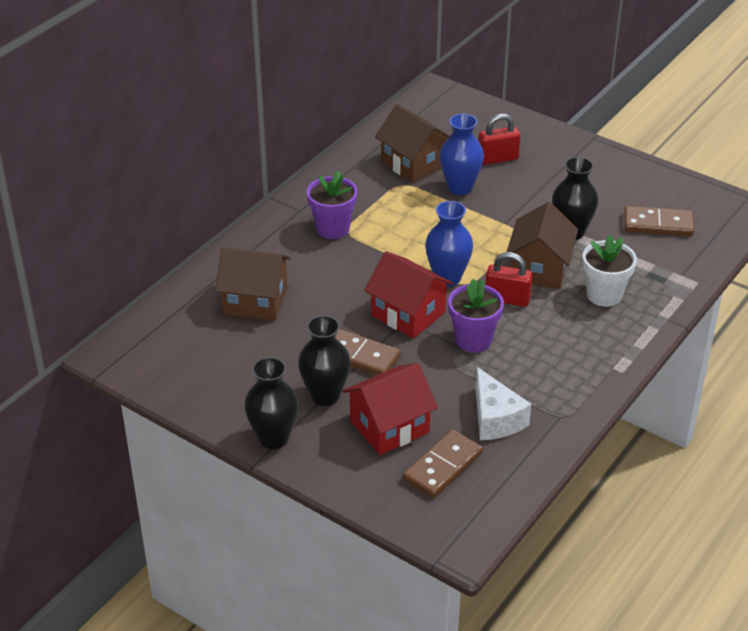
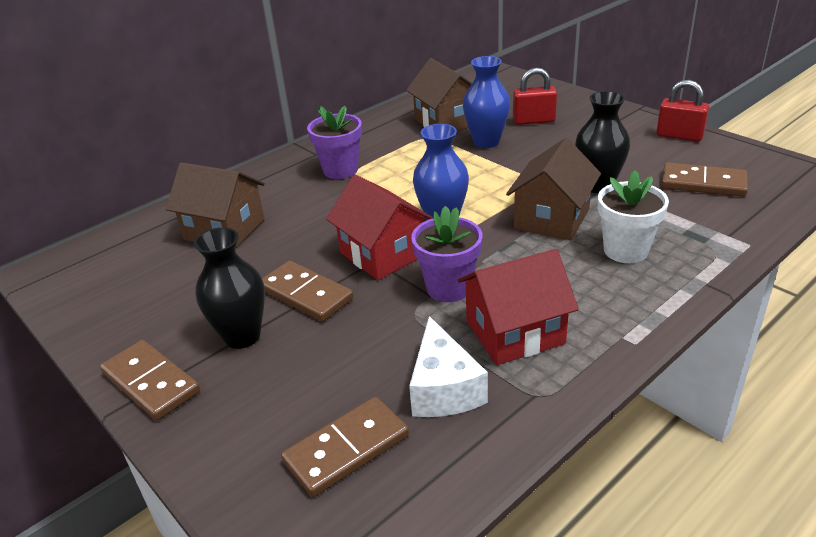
camera: 15 degrees right, 5 degrees down
black vase [244,357,299,449] -> brown domino [100,340,200,421]
red house [343,363,438,455] -> red house moved to [458,249,579,365]
red padlock [485,252,533,307] -> red padlock moved to [657,80,709,142]

